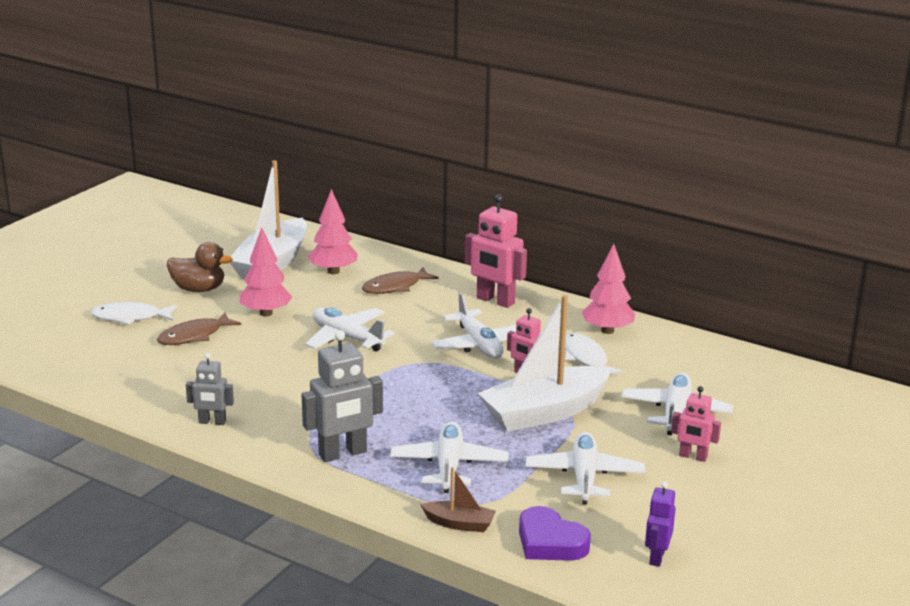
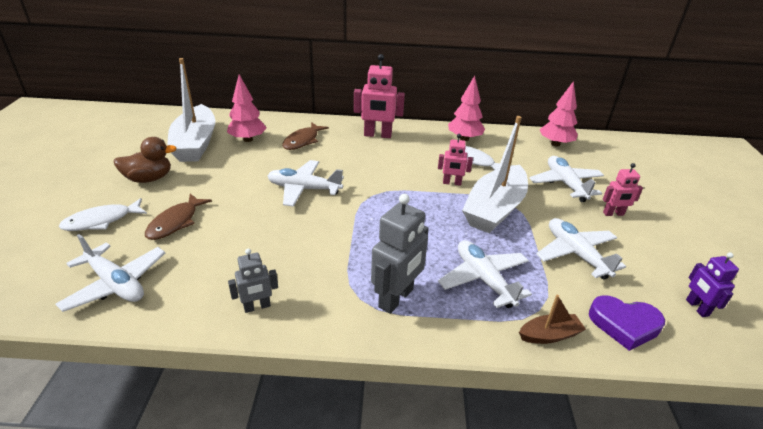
camera: 30 degrees left, 10 degrees up
pink tree [240,227,292,316] -> pink tree moved to [540,81,578,146]
white plane [431,292,516,359] -> white plane moved to [55,234,165,312]

